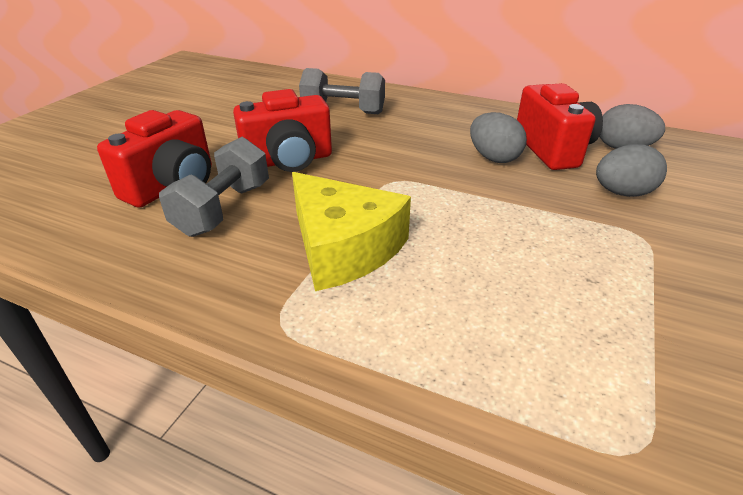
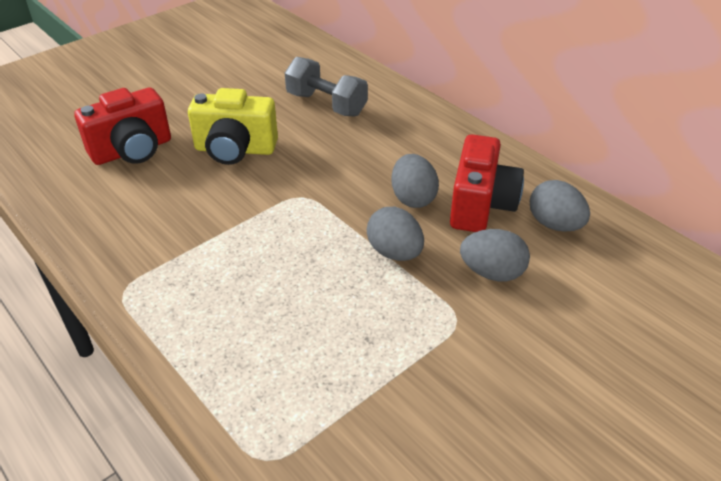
camera: 25 degrees right, 5 degrees up
grey dumbbell [159,137,269,237] -> none
red camera [233,89,332,172] -> yellow camera [188,88,278,165]
yellow cheese [292,172,411,291] -> none
none -> grey egg [367,207,424,261]

